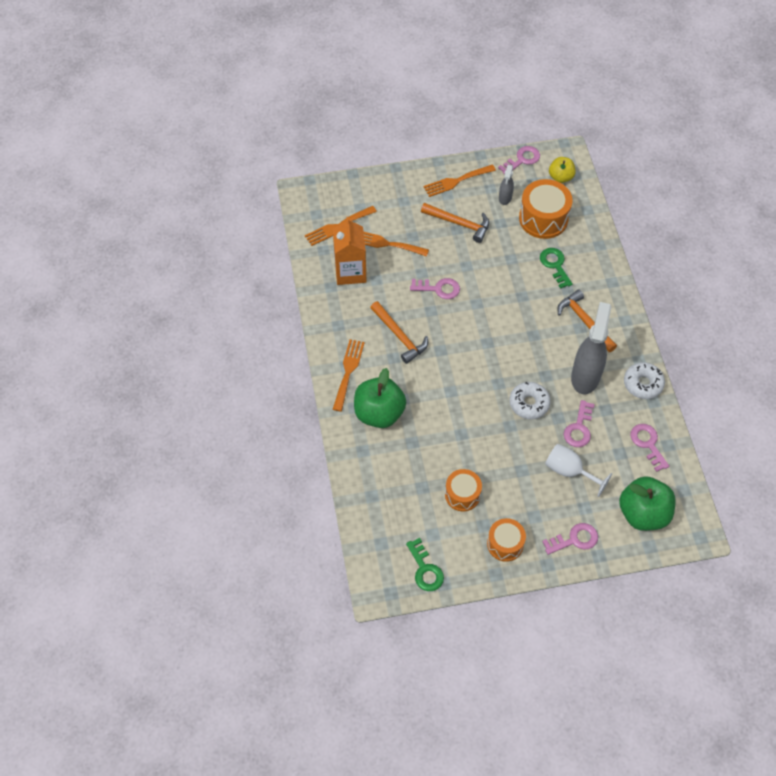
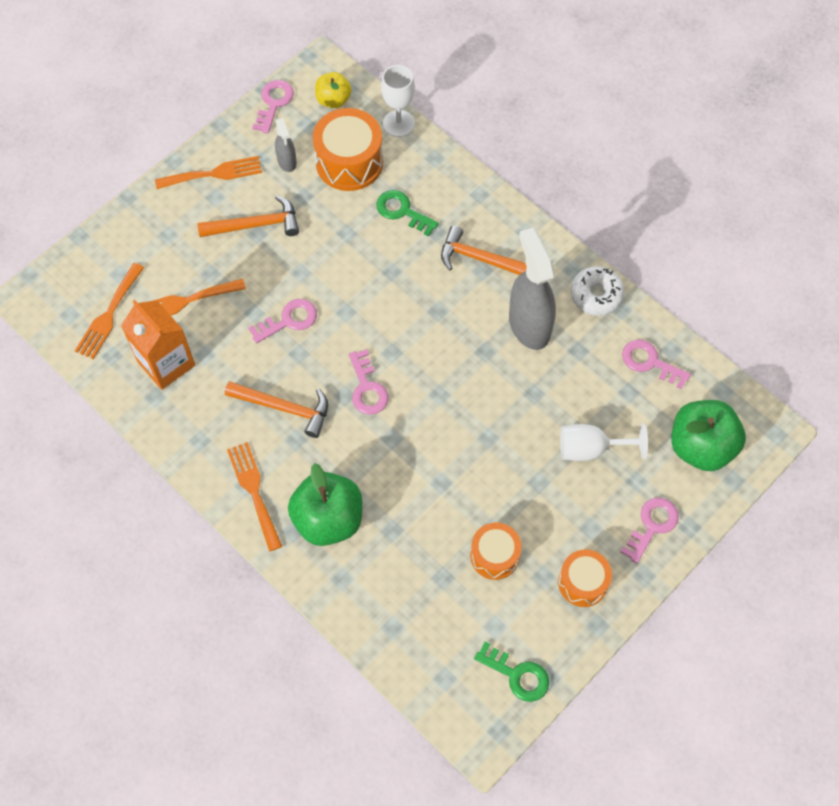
camera: 35 degrees left, 5 degrees up
orange fork [423,165,496,197] -> orange fork turned 135 degrees counterclockwise [155,156,262,189]
white donut [509,382,551,419] -> none
pink key [564,400,595,447] -> pink key moved to [349,349,388,415]
none -> white goblet [381,65,415,137]

